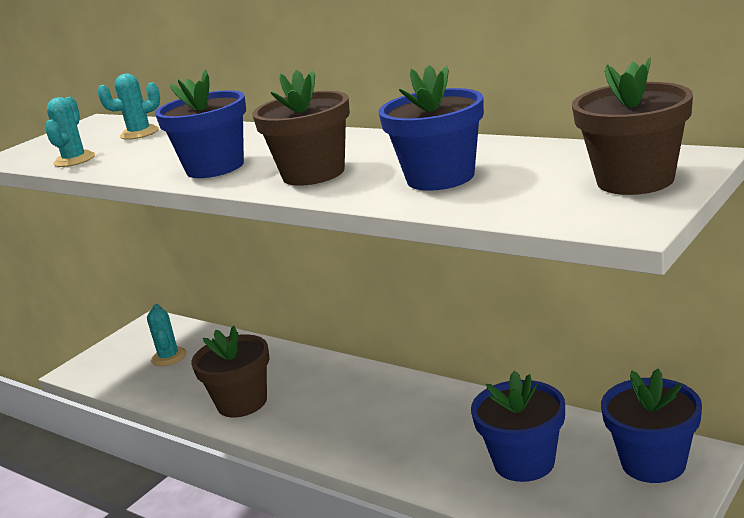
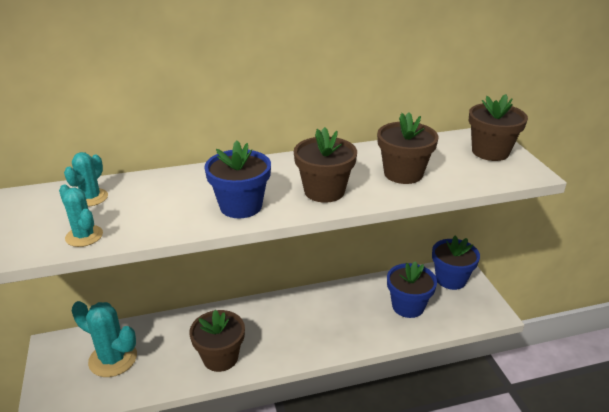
camera: 55 degrees left, 10 degrees up
turquoise cactus [147,304,187,366] -> turquoise cactus [72,301,137,377], size x1.67
blue flower pot [378,65,484,191] -> brown flower pot [377,112,439,184]

